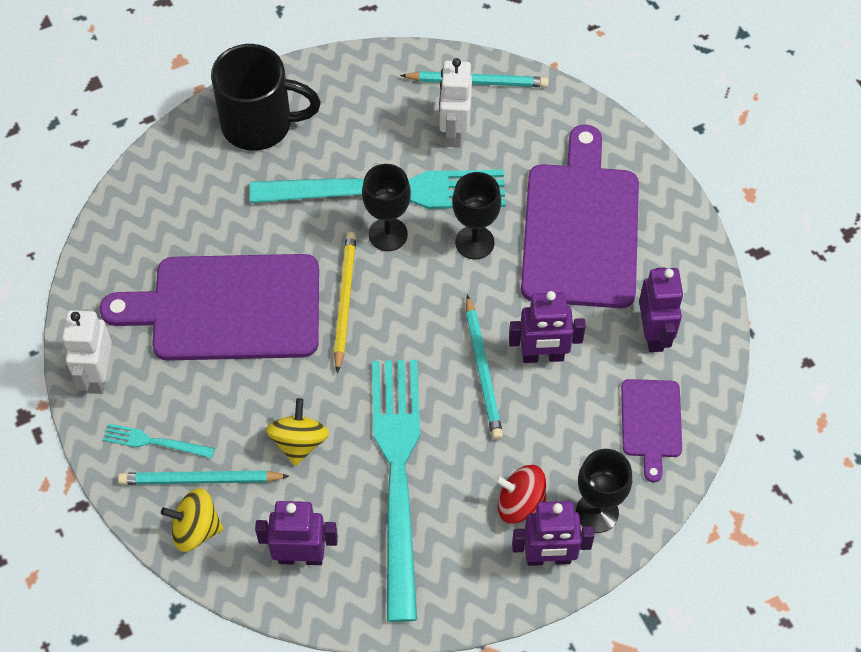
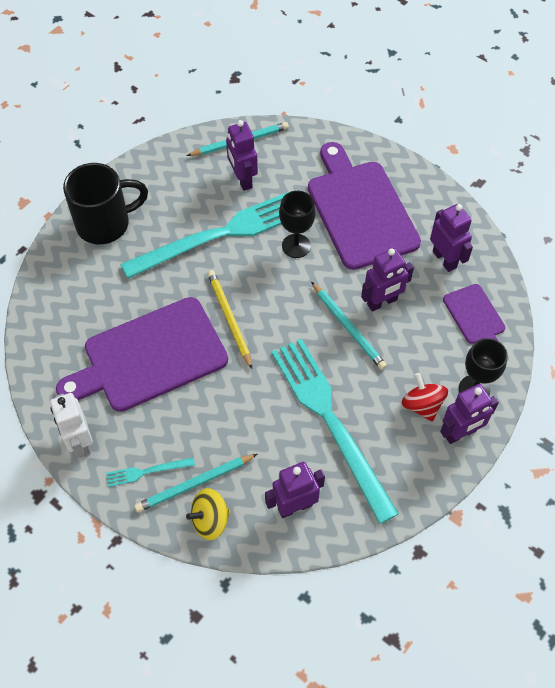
camera: 25 degrees left, 0 degrees up
yellow spinning top [266,398,329,466] -> none
black goblet [362,164,411,251] -> none
white robot [439,58,472,148] -> purple robot [226,120,258,191]
red spinning top [494,465,547,524] -> red spinning top turned 75 degrees clockwise [402,373,448,422]

